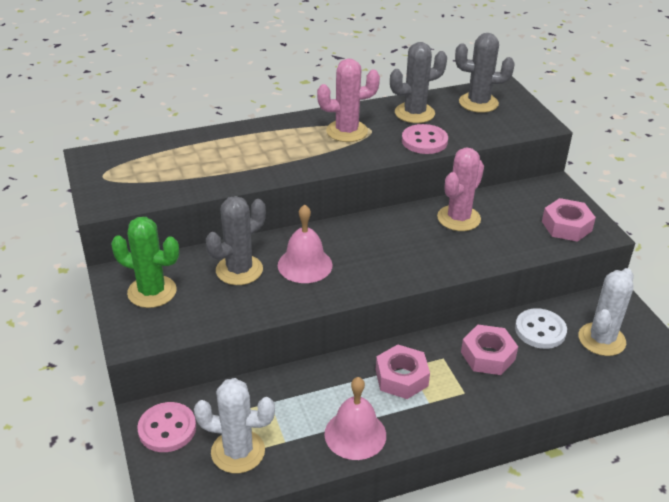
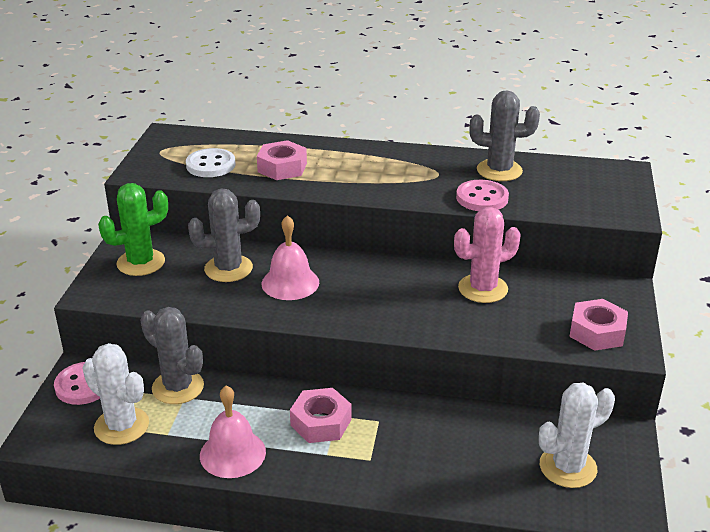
camera: 30 degrees right, 5 degrees down
green cactus [111,217,179,308] -> green cactus turned 75 degrees counterclockwise [98,183,168,276]
pink cactus [317,58,380,142] -> none
grey cactus [455,33,514,113] -> grey cactus moved to [140,307,204,404]
pink nut [461,325,518,375] -> pink nut moved to [257,140,307,180]
white button [515,308,567,349] -> white button moved to [186,148,236,177]

